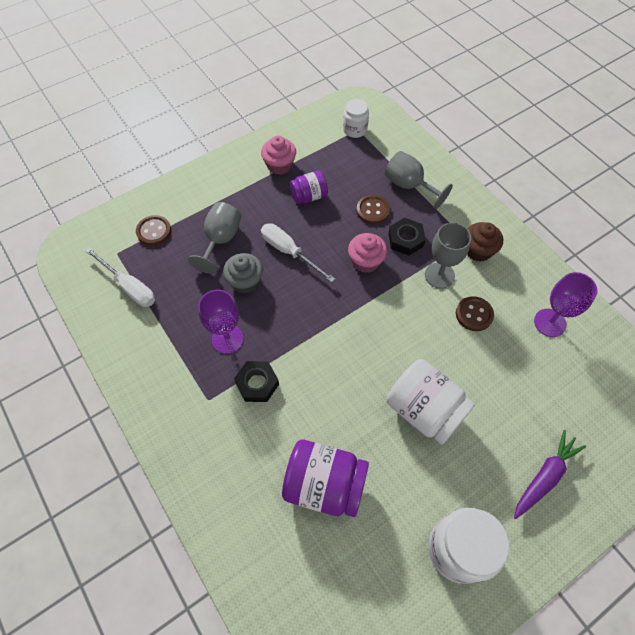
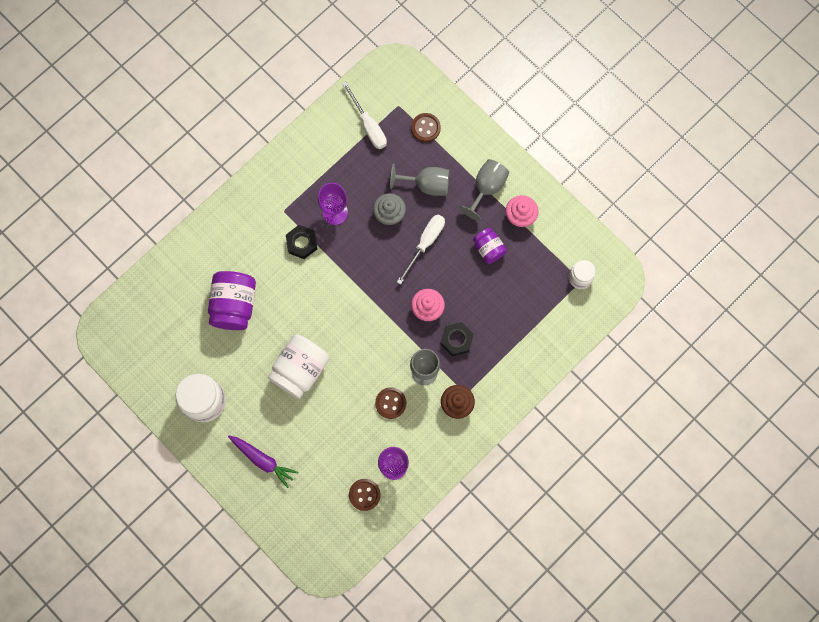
camera: 80 degrees right, 15 degrees up
white screwdriver [85,247,155,307] -> white screwdriver turned 60 degrees counterclockwise [342,82,387,149]
brown button [356,195,390,224] -> brown button moved to [349,479,381,511]
grey goblet [385,151,453,209] -> grey goblet moved to [459,159,509,221]

